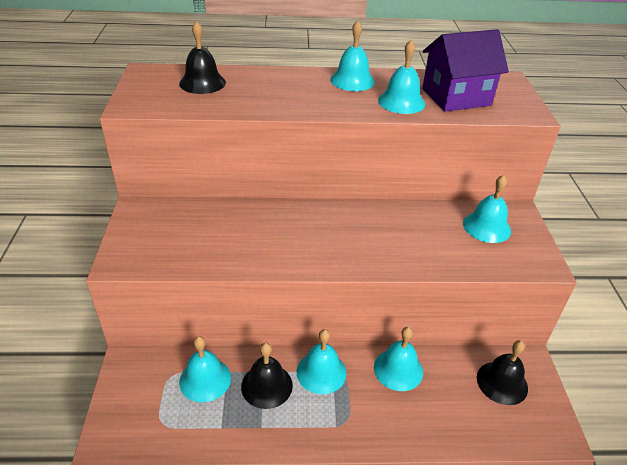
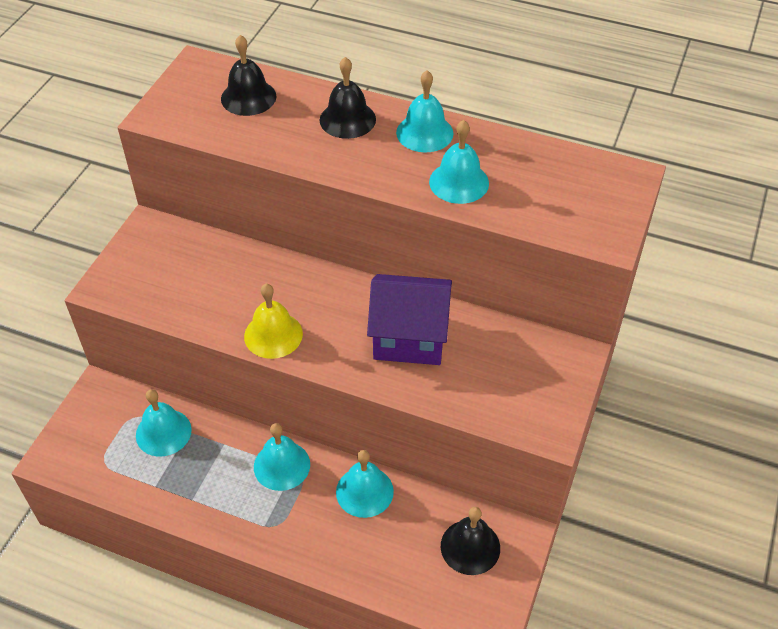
camera: 25 degrees right, 10 degrees up
black bell [241,343,293,409] -> black bell moved to [320,57,376,139]
purple house [422,29,509,112] -> purple house moved to [367,274,452,365]
turquoise bell [463,175,511,243] -> none
none -> yellow bell [244,284,303,359]

